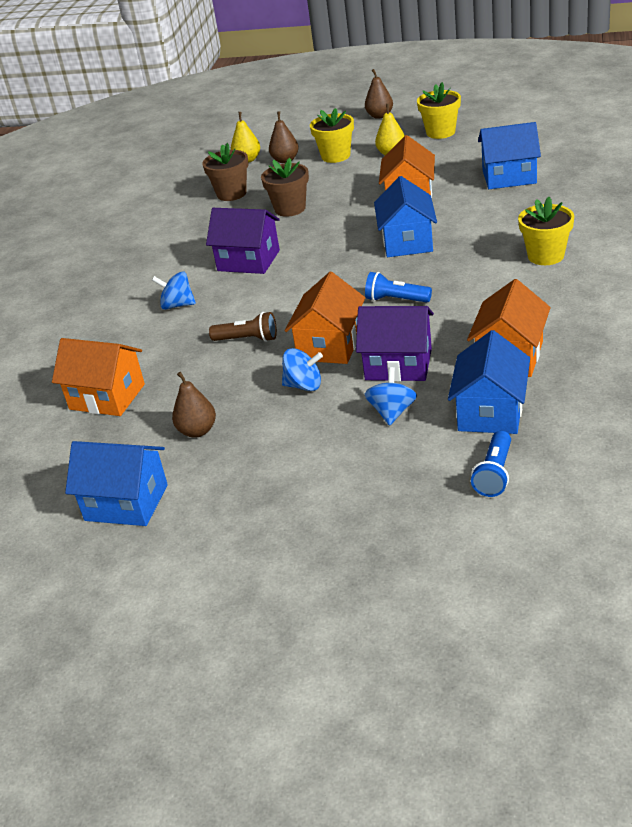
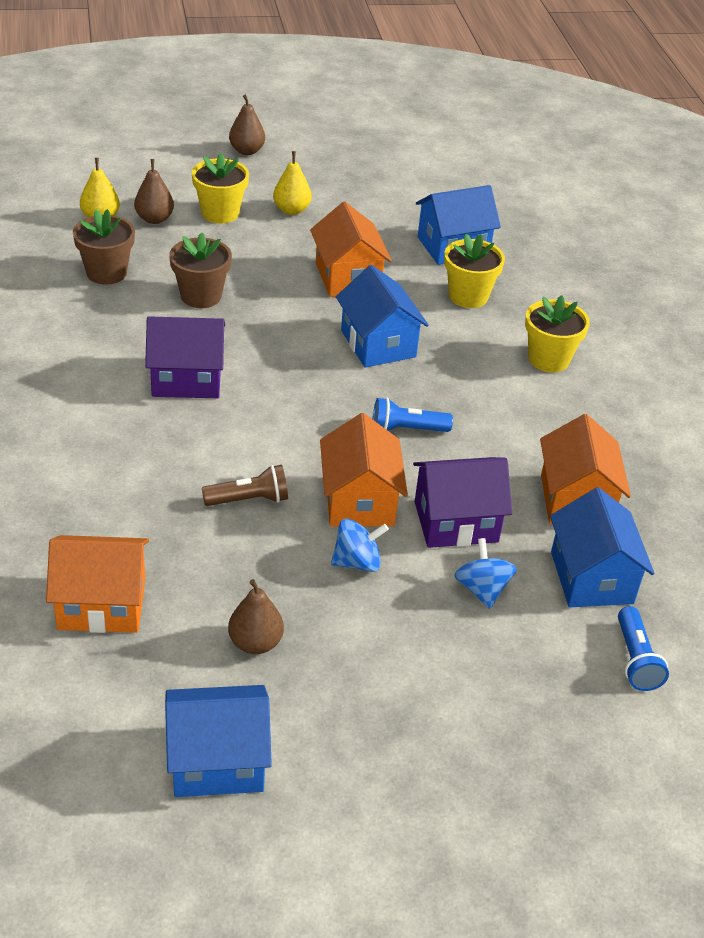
camera: 30 degrees left, 5 degrees up
blue spinning top [152,272,196,310] -> none
yellow flower pot [417,82,461,139] -> yellow flower pot moved to [444,234,505,308]

